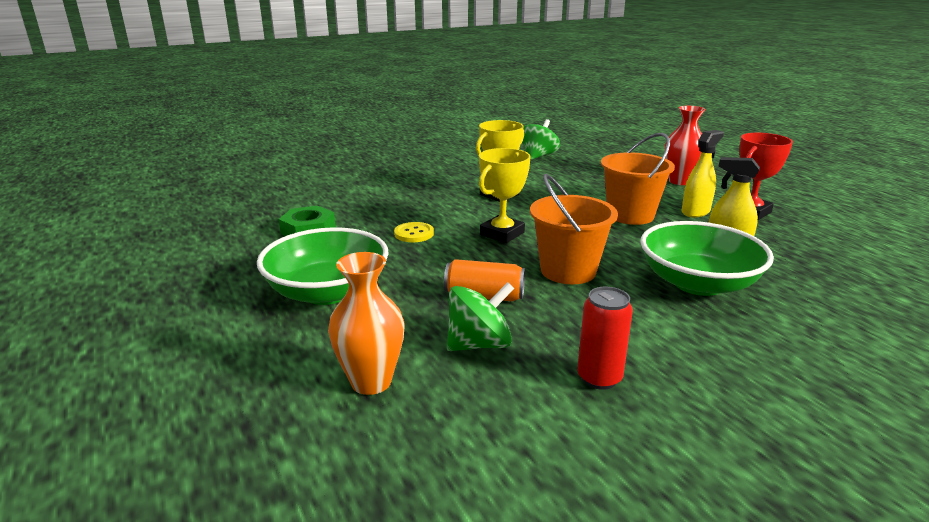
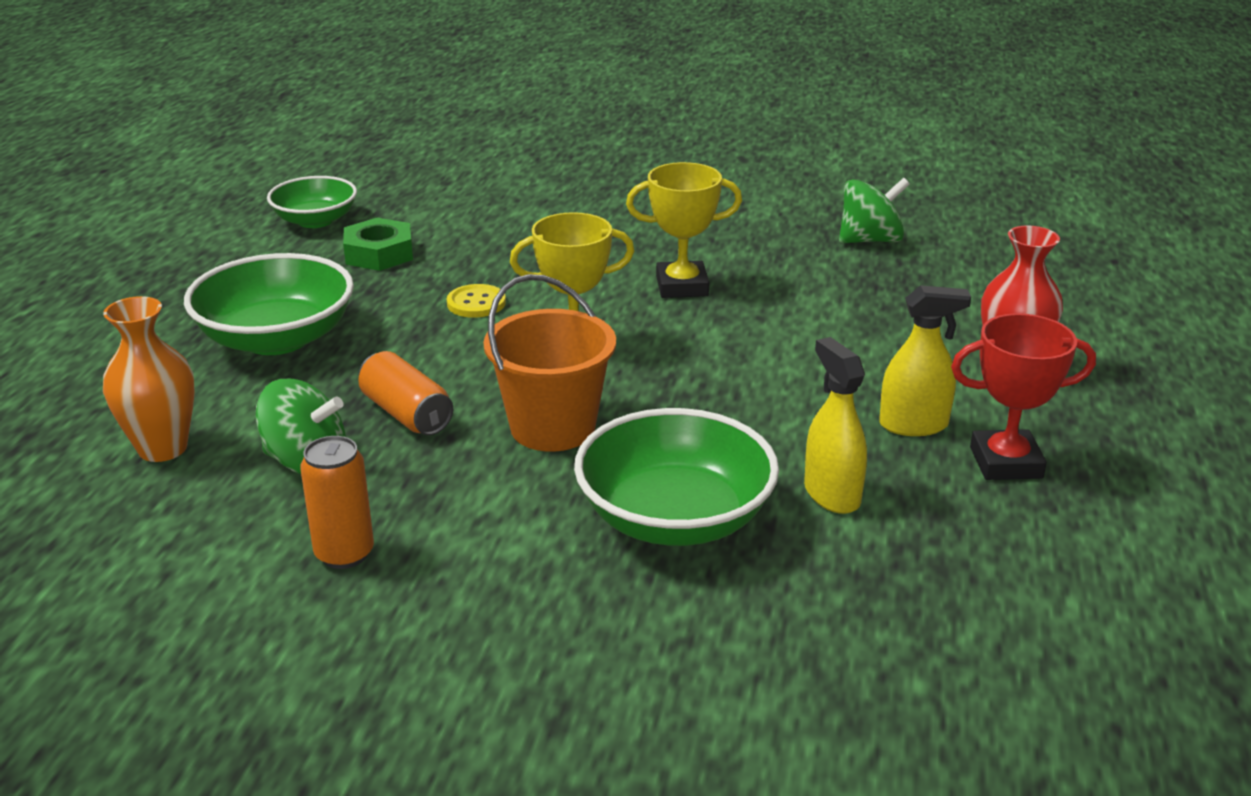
camera: 40 degrees right, 5 degrees up
red can [577,287,633,390] -> orange can [300,436,374,569]
orange bucket [601,133,675,225] -> none
none -> green bowl [267,176,357,228]

